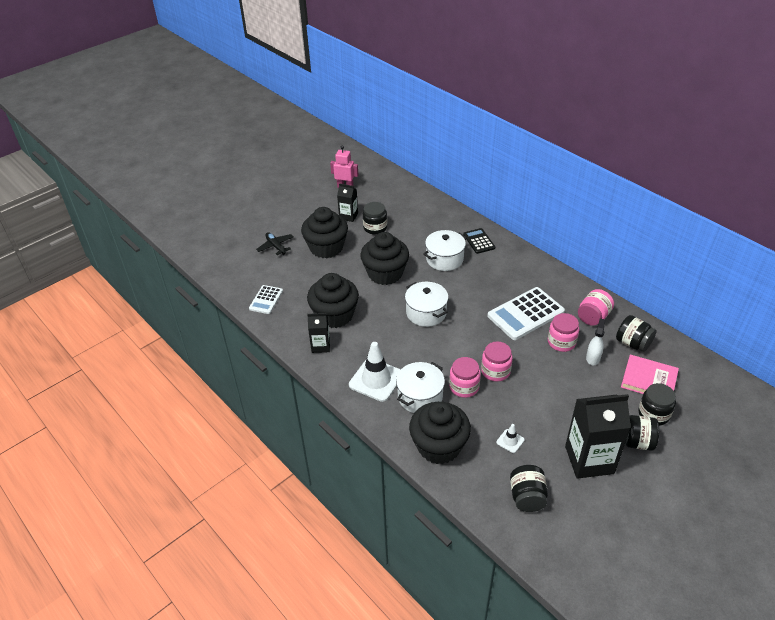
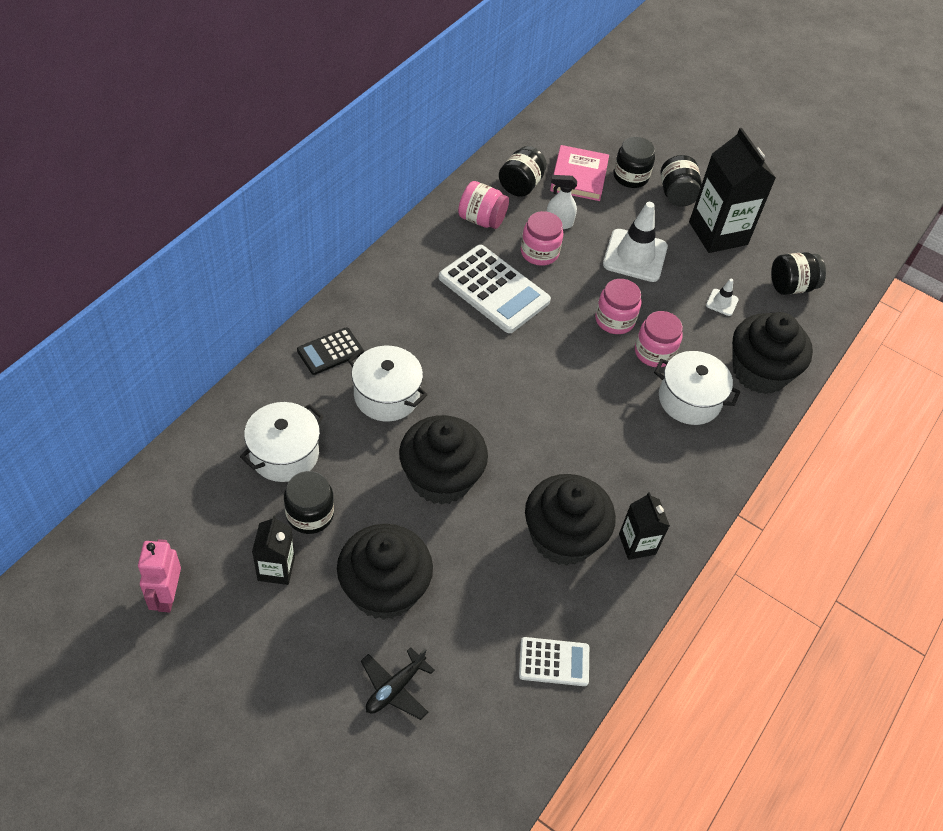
camera: 110 degrees left, 10 degrees up
white traffic cone [349,342,401,402] -> white traffic cone moved to [603,202,668,282]
white pot [405,282,449,327] -> white pot moved to [240,402,324,482]

